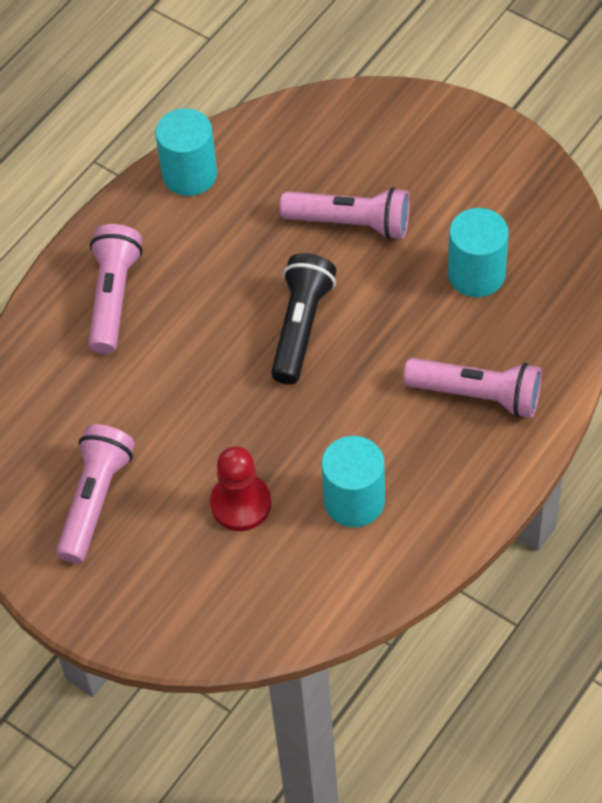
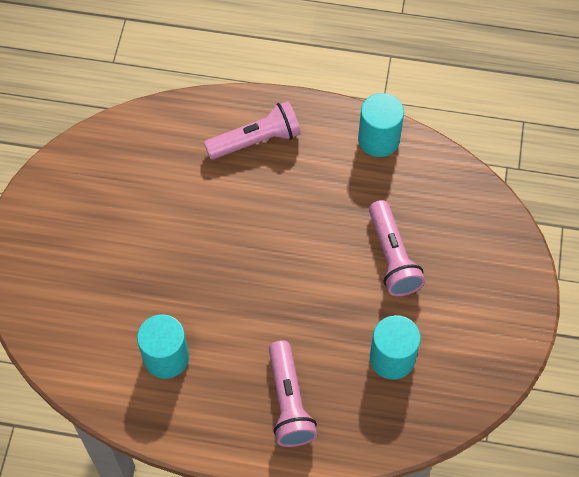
camera: 60 degrees right, 5 degrees up
pink flashlight [56,424,135,564] -> none
red pawn [210,446,271,531] -> none
black flashlight [271,253,336,385] -> none

